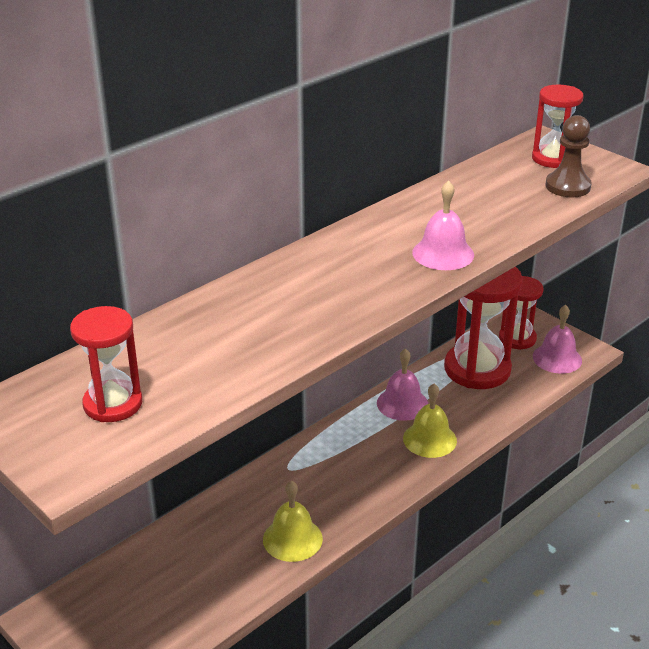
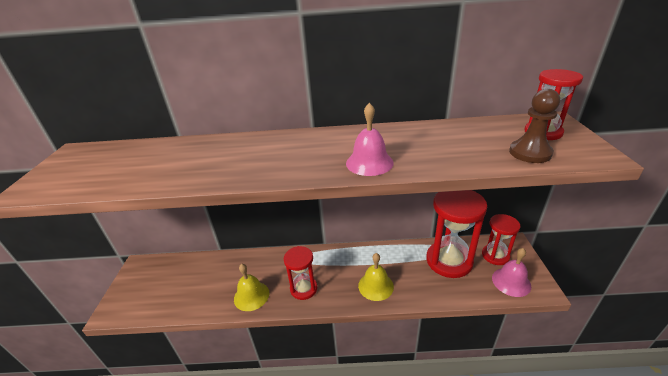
camera: 45 degrees right, 0 degrees up
red hourglass [70,306,142,422] -> red hourglass moved to [284,246,317,300]
pink bell [377,348,428,421] -> none

